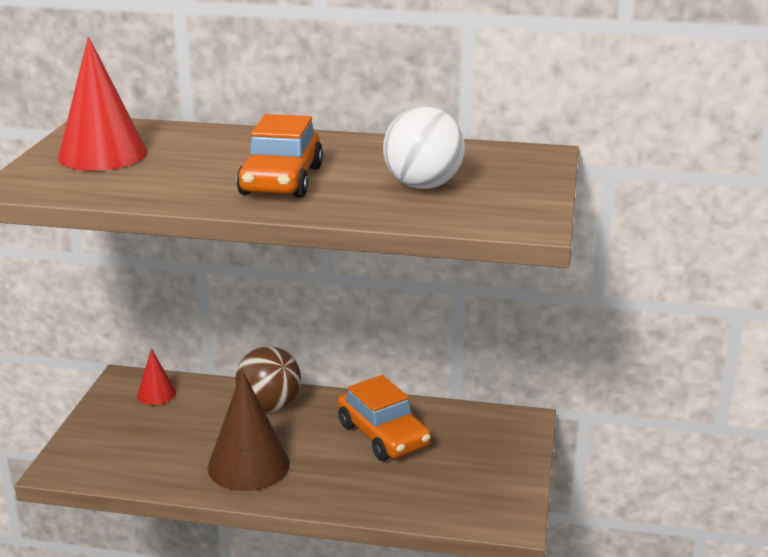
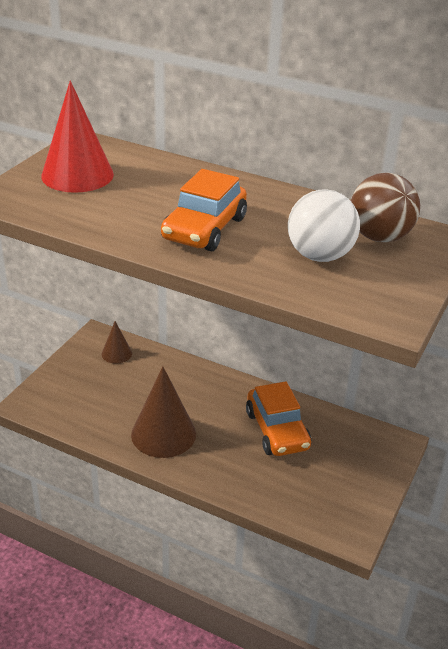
camera: 15 degrees right, 10 degrees up
red cone [137,349,176,405] -> brown cone [102,321,132,364]
brown ball [235,346,301,412] -> brown ball moved to [351,173,420,242]

